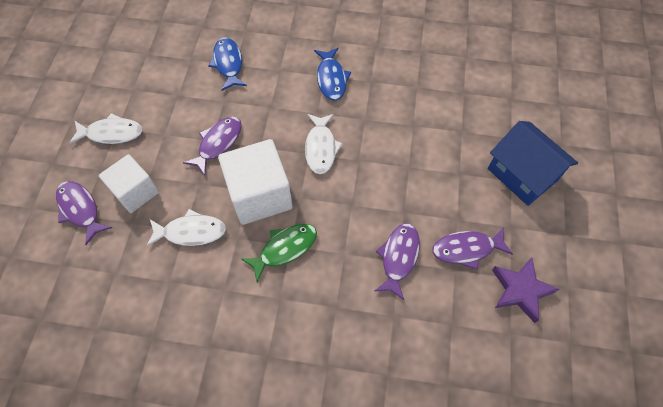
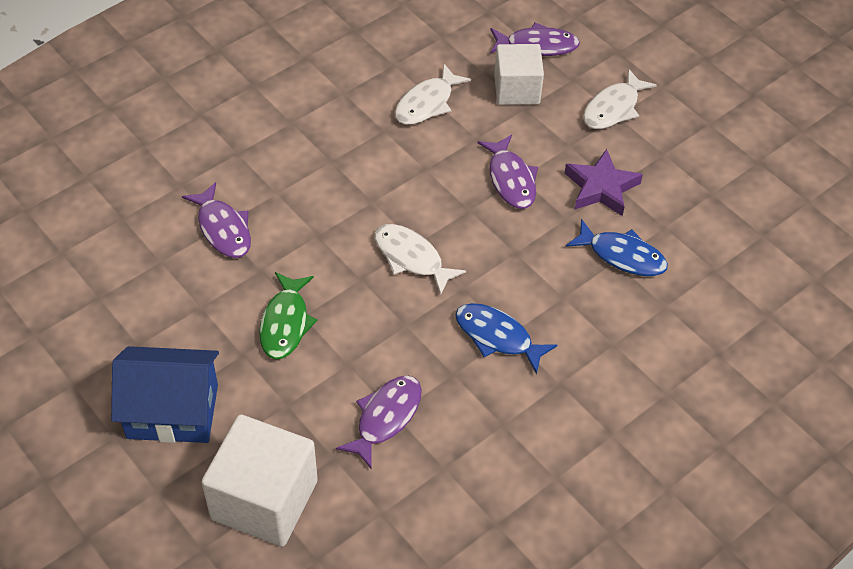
camera: 130 degrees right, 10 degrees down
white cube [218,139,293,225] -> white cube moved to [202,414,318,547]
green fish [241,224,317,282] -> green fish moved to [259,272,318,359]
purple fish [432,227,513,270] -> purple fish moved to [336,375,422,470]
purple star [492,257,559,323] -> purple star moved to [565,149,643,216]

